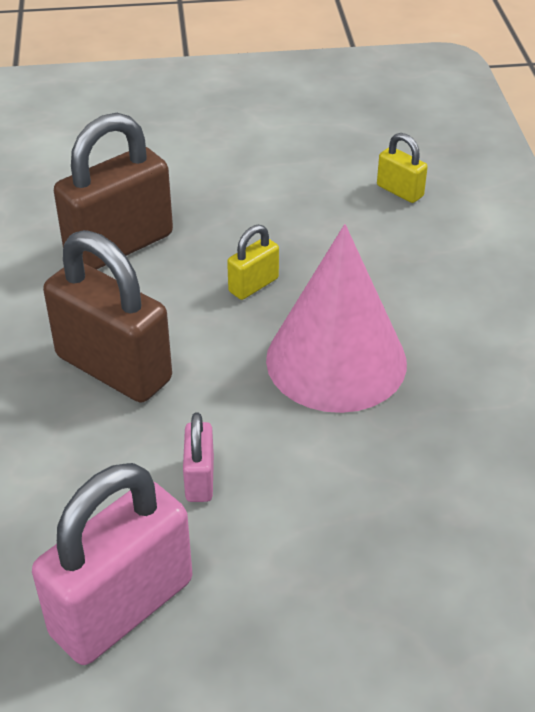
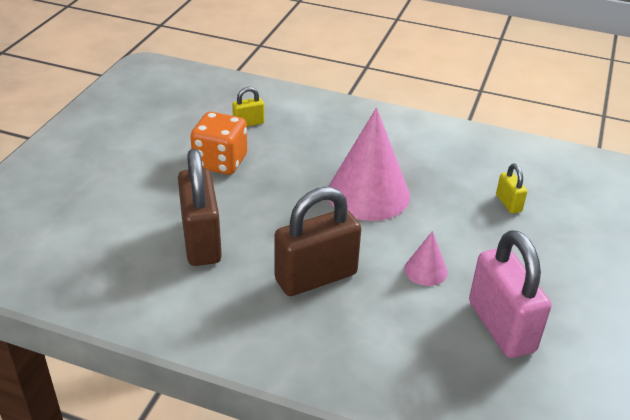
camera: 65 degrees left, 5 degrees down
pink padlock [183,412,214,502] -> pink cone [404,231,448,286]
yellow padlock [227,225,279,300] -> yellow padlock moved to [496,163,527,214]
none -> orange dice [190,112,247,175]

